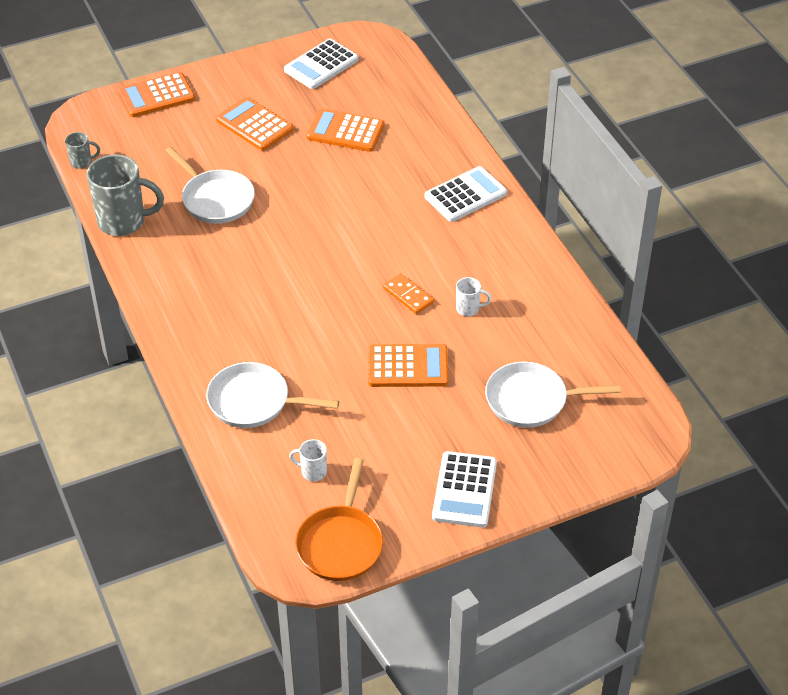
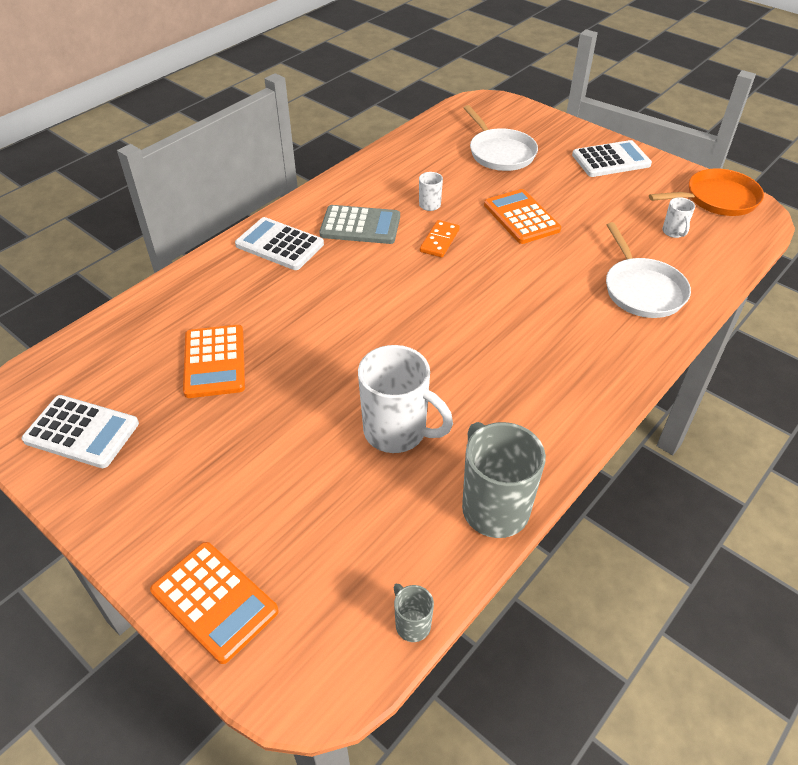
camera: 115 degrees left, 0 degrees up
white pan [165,147,255,224] -> white mug [358,345,453,453]
orange calculator [216,97,293,151] -> none
none -> grey calculator [320,205,400,244]

